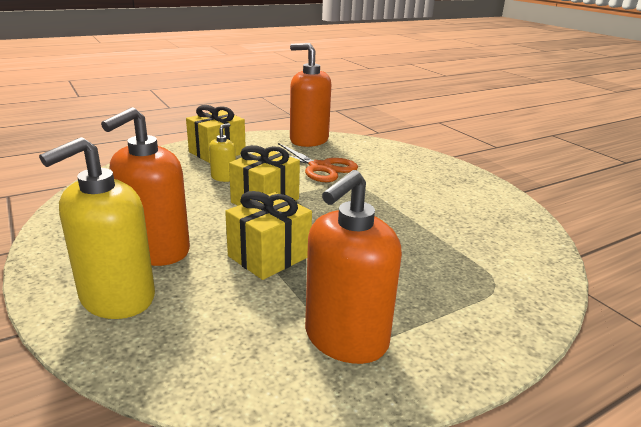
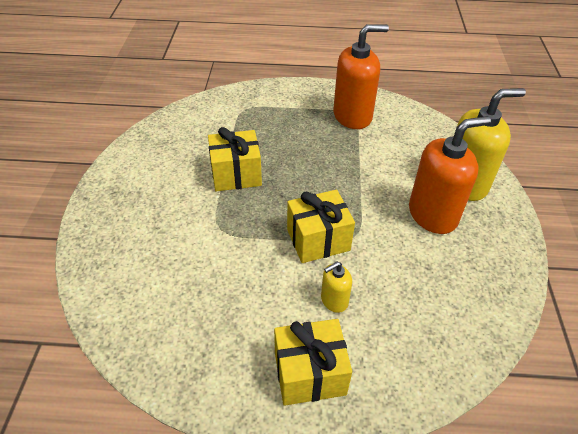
camera: 145 degrees left, 20 degrees up
yellow gift [225,191,312,280] -> yellow gift moved to [208,127,262,191]
orange scissors [278,143,358,182] -> none
orange soap dispenser [290,43,331,147] -> none

